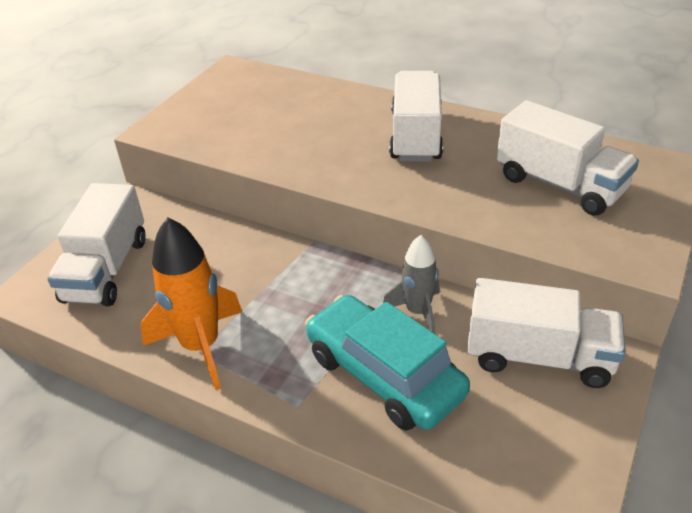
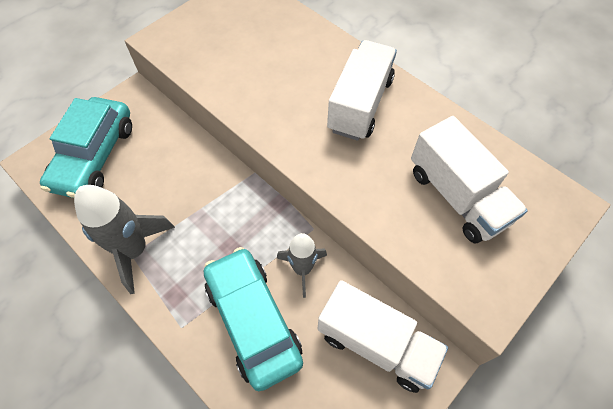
camera: 15 degrees right, 20 degrees up
white truck [47,183,146,307] -> turquoise car [40,97,132,198]
orange rocket [140,217,242,390] -> grey rocket [74,185,175,294]

